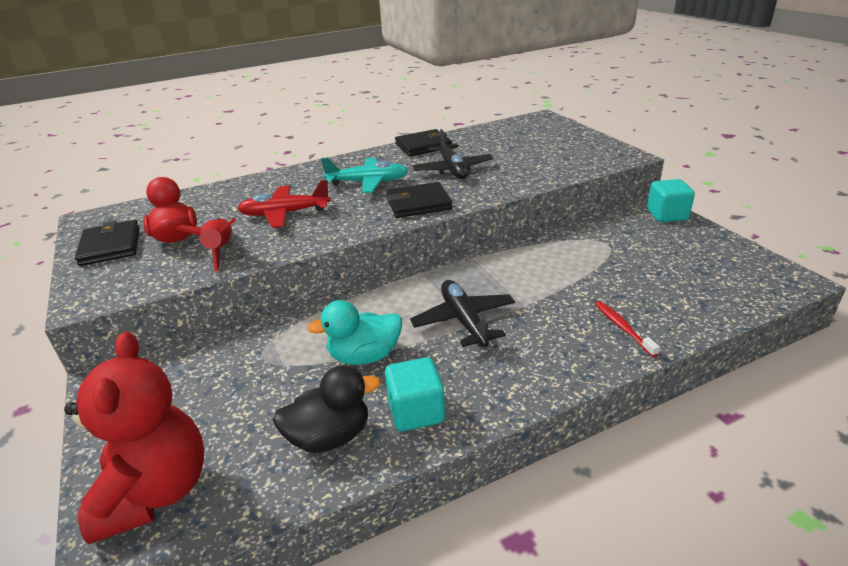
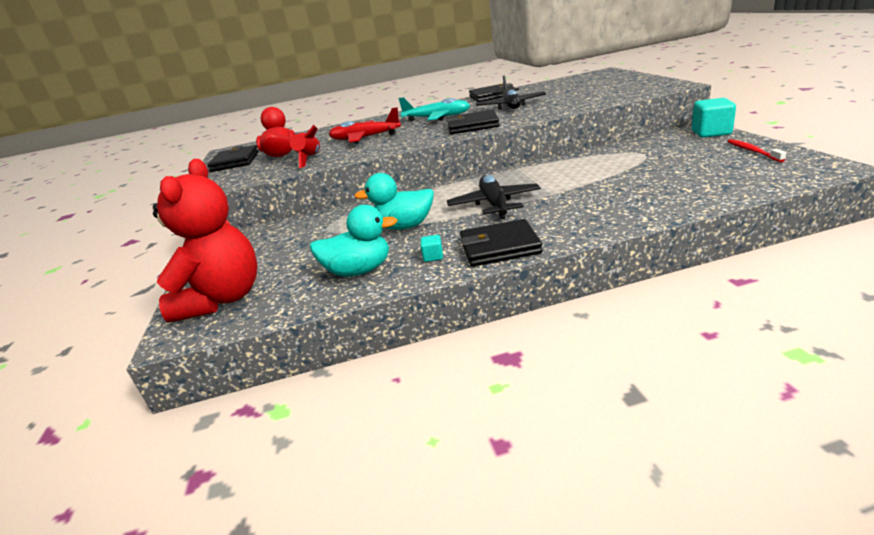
camera: 15 degrees right, 5 degrees down
black duck [272,365,381,453] -> turquoise duck [310,205,398,277]
turquoise cube [385,357,445,431] -> turquoise cube [421,235,443,262], size x0.47
red toothbrush [595,301,660,357] -> red toothbrush moved to [727,139,786,162]
none -> black wallet [460,219,543,266]

